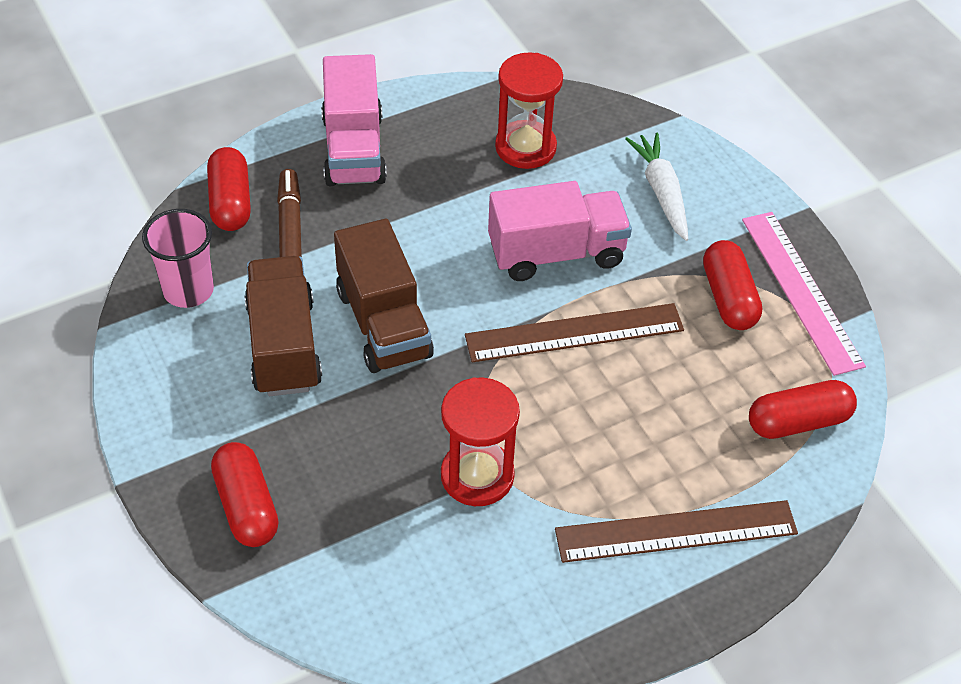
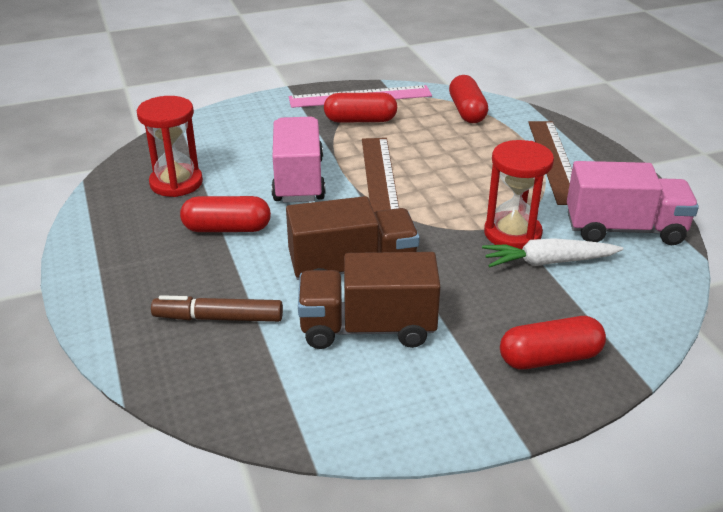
camera: 80 degrees left, 15 degrees down
pink cup [142,209,214,308] -> none
red capsule [207,147,251,231] -> red capsule moved to [180,196,271,232]
pink truck [321,54,387,186] -> pink truck moved to [567,161,699,245]
white carrot [625,132,688,241] -> white carrot moved to [482,238,623,267]

